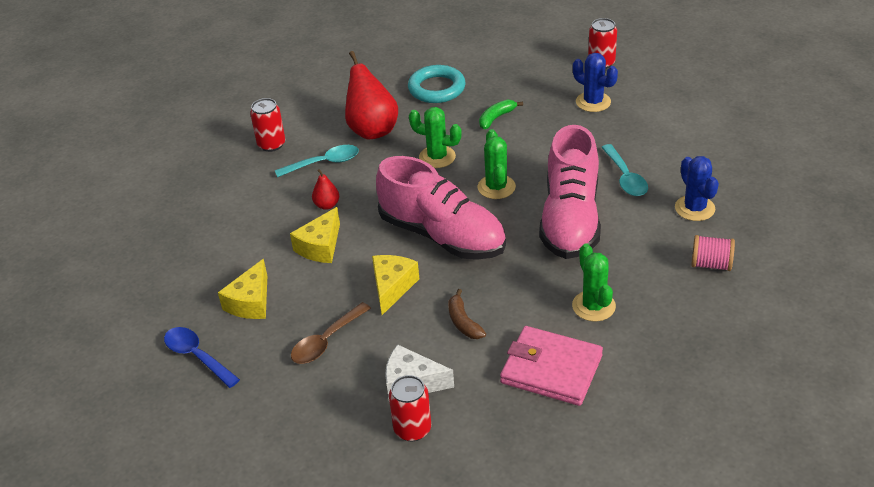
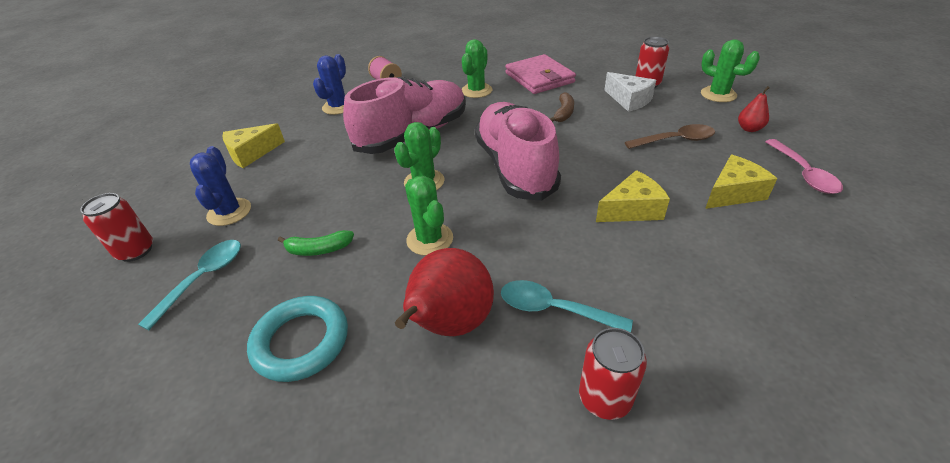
camera: 140 degrees left, 0 degrees up
blue spoon [164,327,240,388] -> pink spoon [765,139,843,194]
red pear [312,169,339,210] -> red pear moved to [738,86,770,132]
yellow cheese [372,255,419,315] -> yellow cheese moved to [222,123,285,168]
turquoise spoon [601,144,648,196] -> turquoise spoon moved to [138,240,241,330]
none -> green cactus [701,39,760,102]

